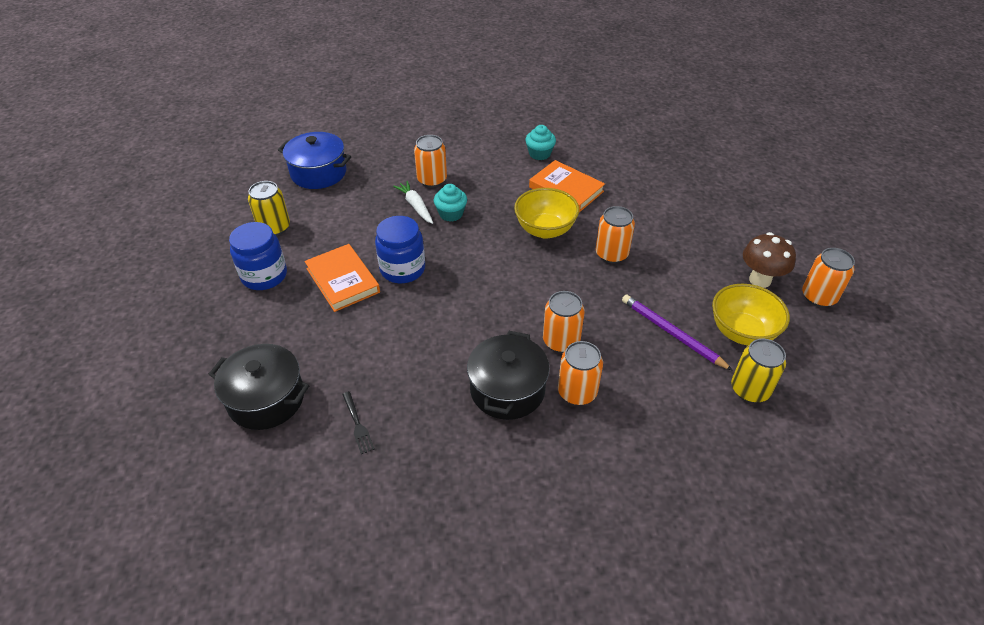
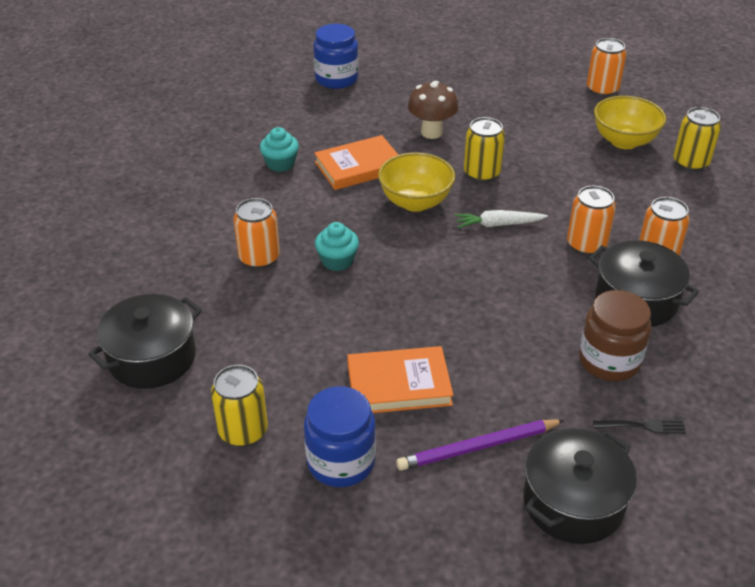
camera: 65 degrees left, 5 degrees down
blue pot [278,132,351,189] -> black pot [88,294,202,389]
blue jar [375,216,425,283] -> blue jar moved to [313,24,359,89]
white carrot [393,181,433,224] -> white carrot moved to [455,210,548,228]
orange can [596,206,635,263] -> yellow can [464,117,505,182]
purple pencil [622,294,733,371] -> purple pencil moved to [396,419,565,471]
brown mushroom [743,232,796,288] -> brown mushroom moved to [408,81,458,139]
none -> brown jar [579,290,651,381]

